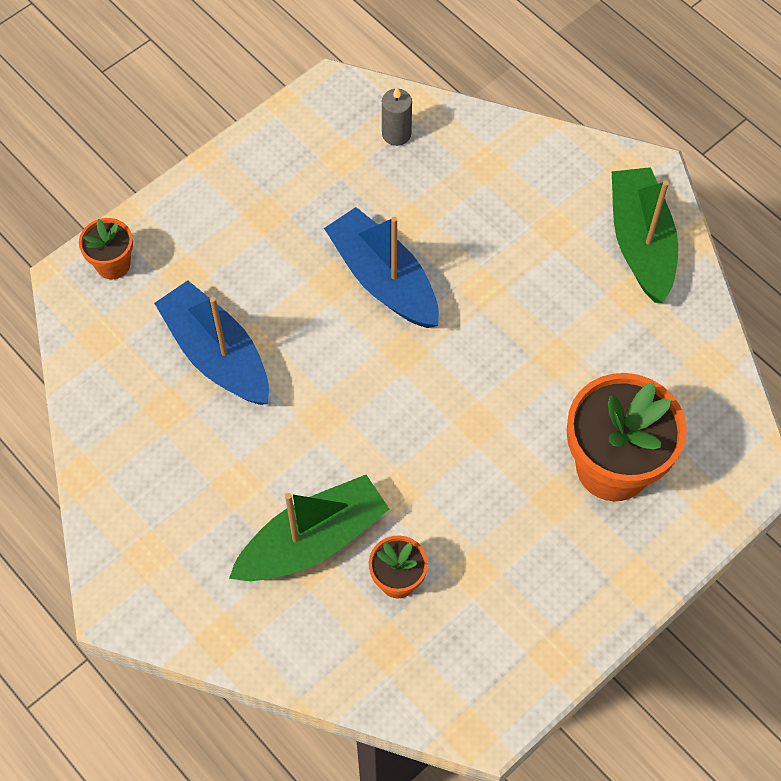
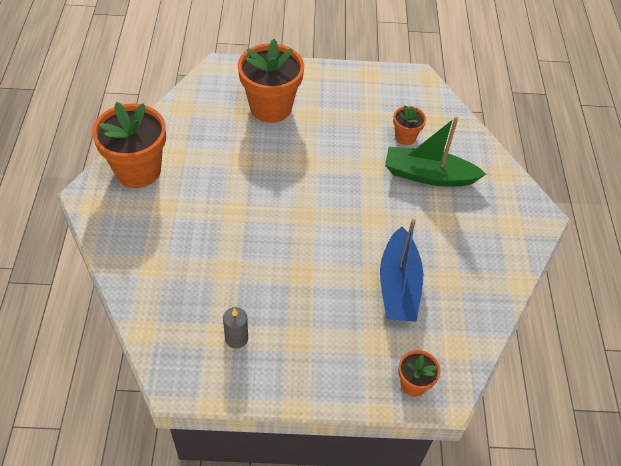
camera: 140 degrees left, 10 degrees down
blue boat [324,207,439,328] -> none
grey candle [382,87,412,146] -> grey candle moved to [223,307,248,349]
green boat [612,167,678,303] -> orange flower pot [92,102,166,188]

